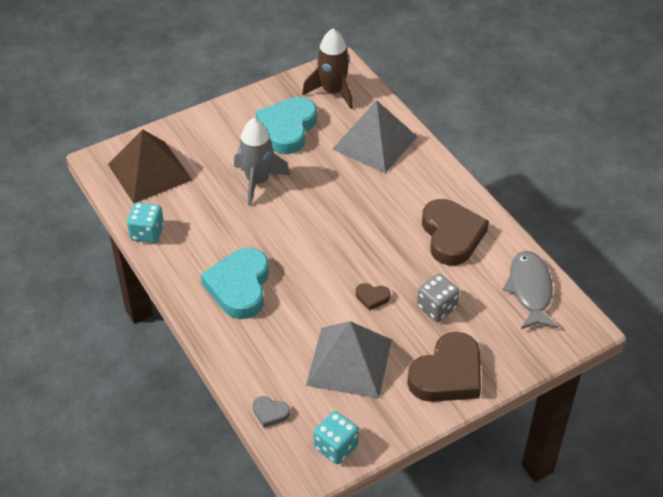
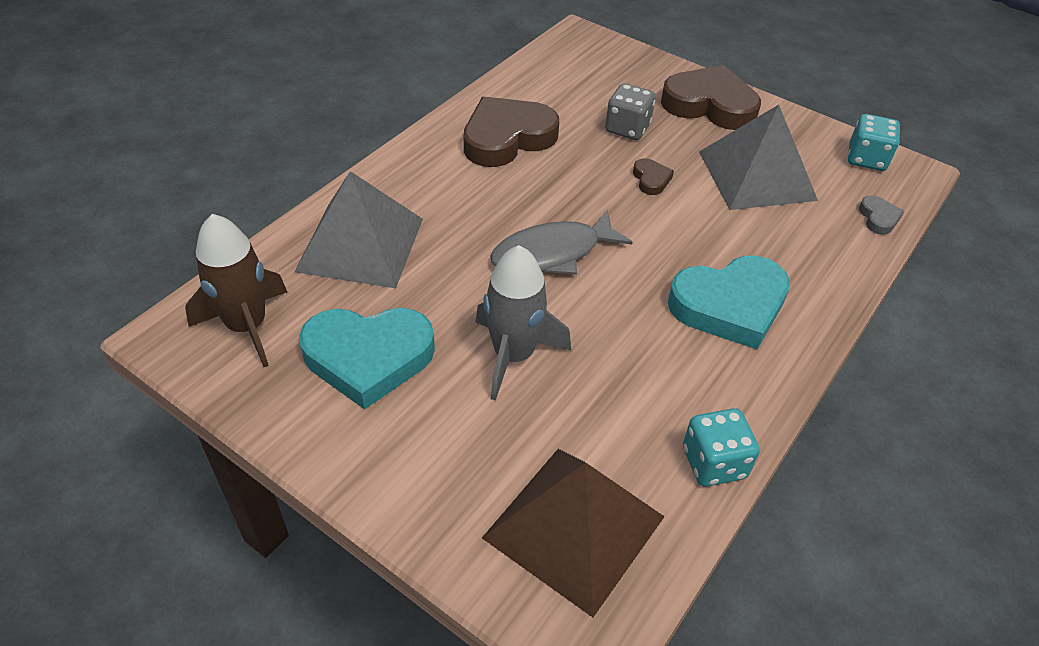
camera: 115 degrees left, 0 degrees up
grey fish [503,251,559,329] -> grey fish moved to [490,210,633,274]

